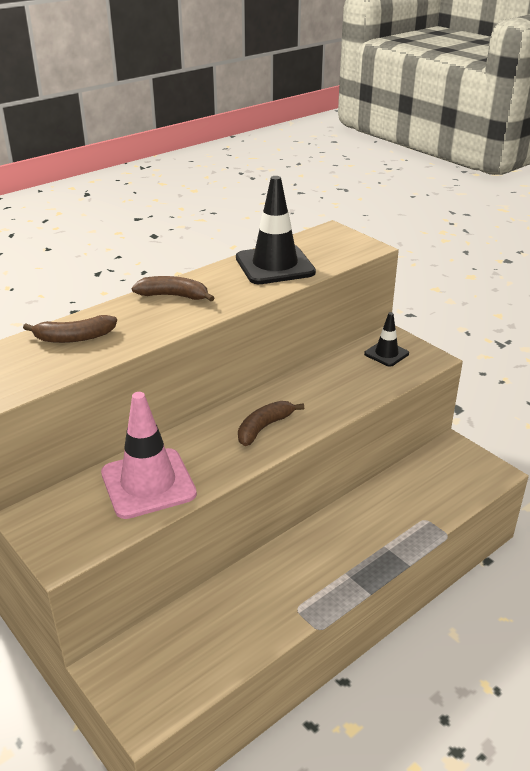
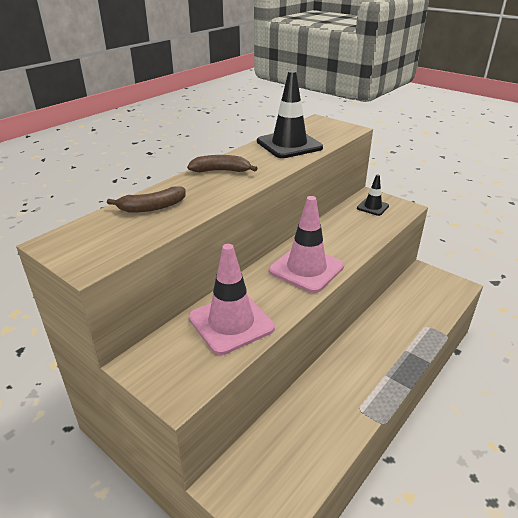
camera: 10 degrees left, 0 degrees up
brown banana [238,401,304,446] -> pink traffic cone [269,196,344,293]

